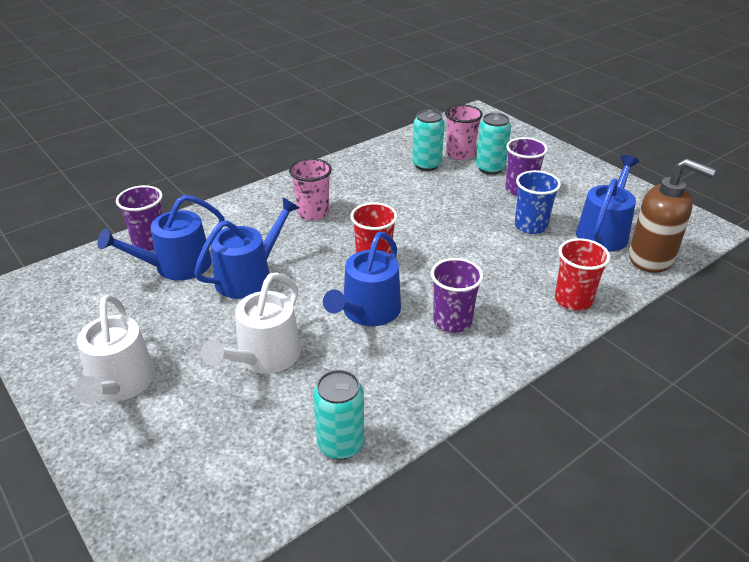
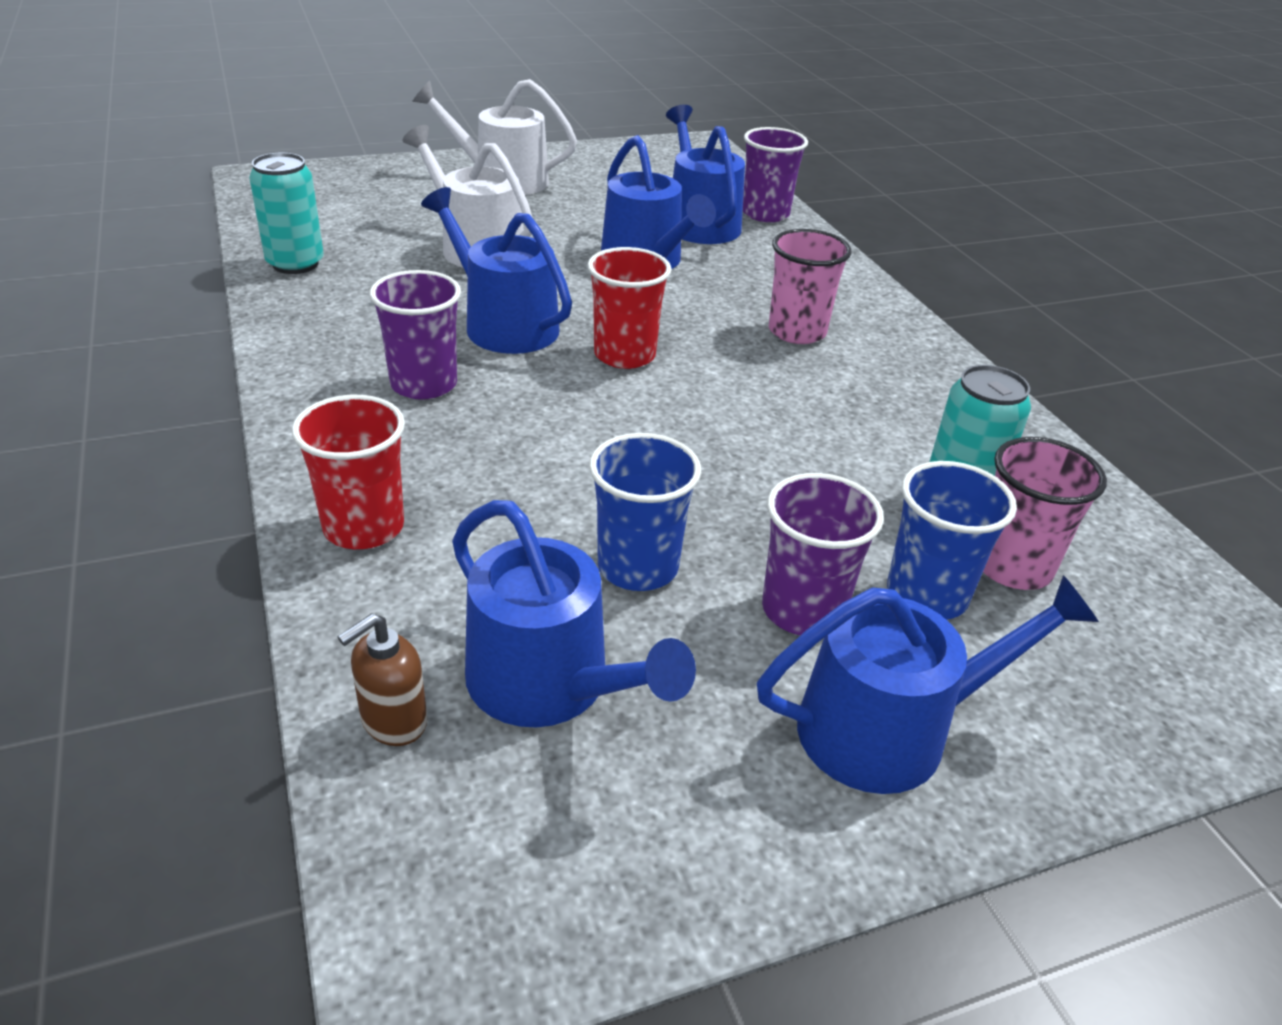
camera: 105 degrees right, 0 degrees up
turquoise can [476,113,511,174] -> blue cup [887,461,1017,620]
brown soap dispenser [629,158,716,273] -> brown soap dispenser [338,613,427,746], size x0.49
none -> blue watering can [757,575,1099,794]

